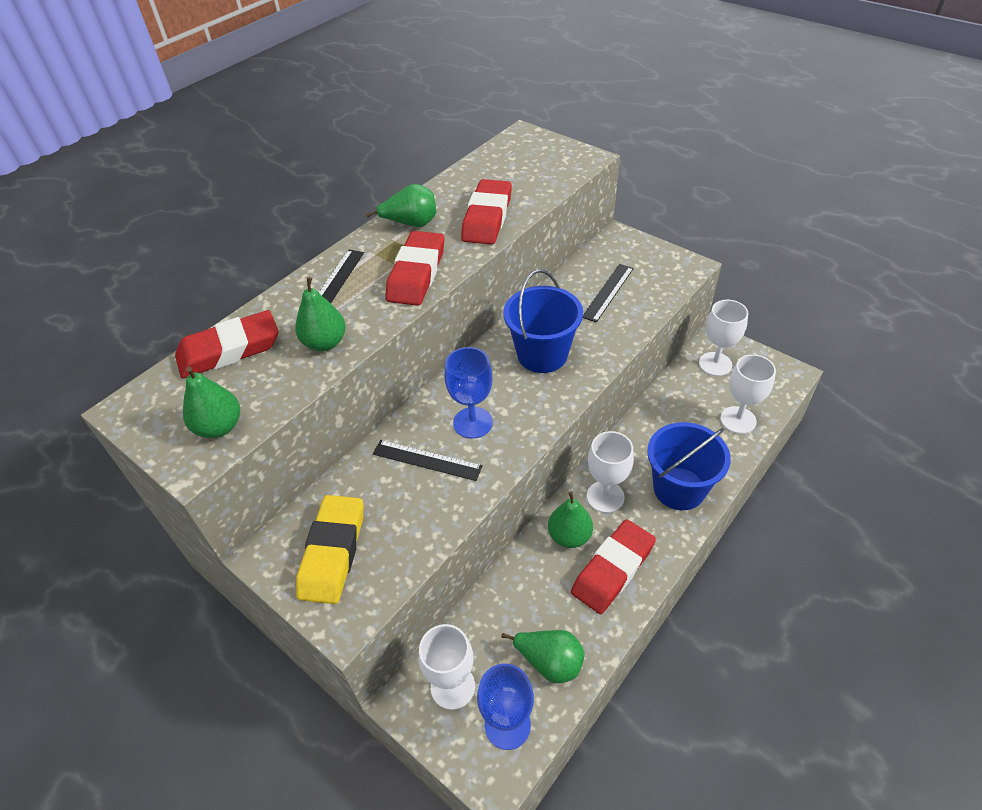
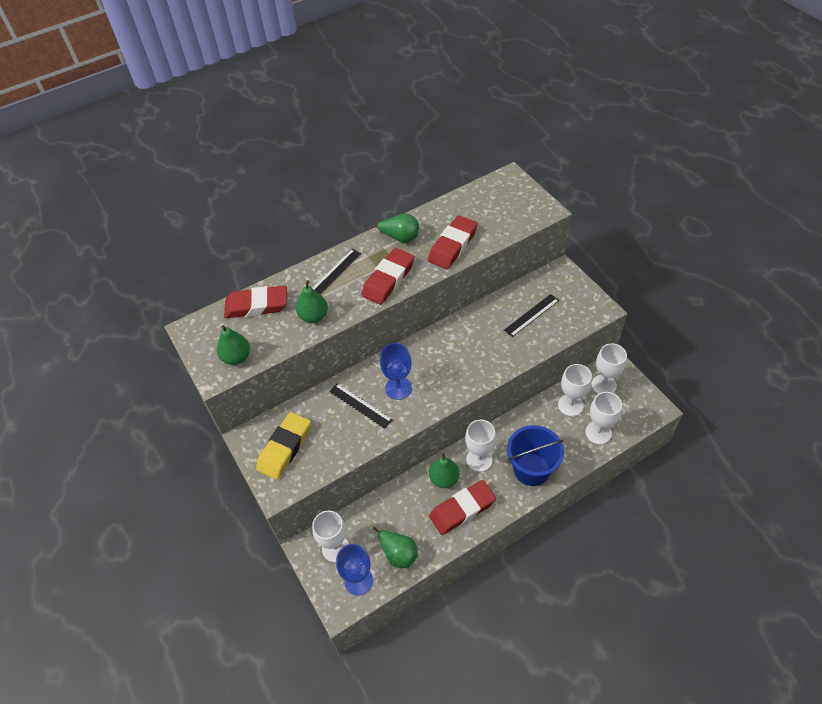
camera: 20 degrees right, 5 degrees up
blue bucket [503,269,583,373] -> none
none -> white goblet [558,364,592,416]

